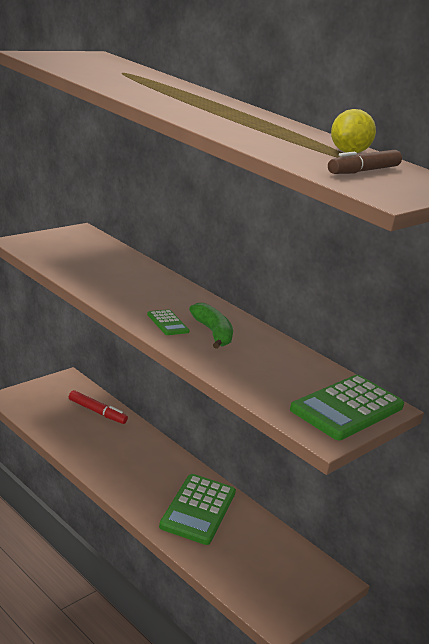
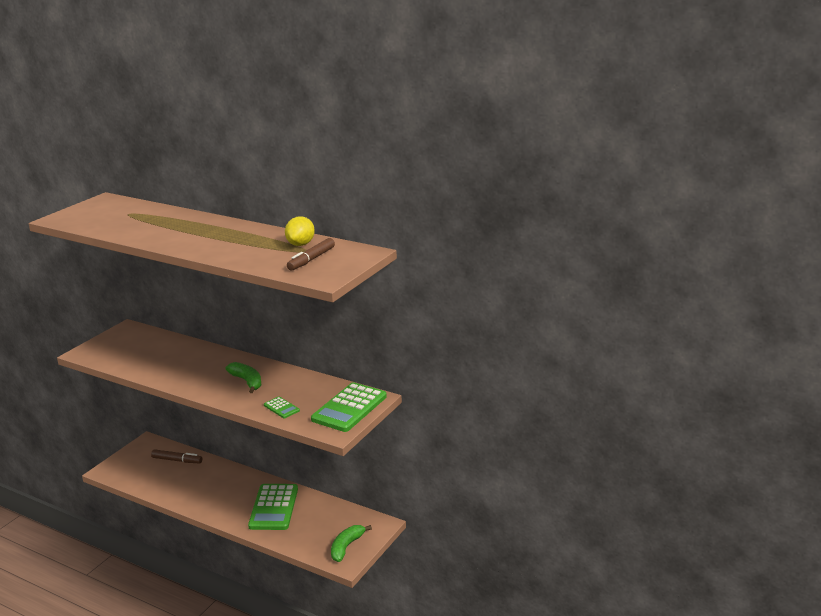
camera: 10 degrees left, 0 degrees up
red marker [69,390,128,424] -> brown marker [151,449,202,463]
green calculator [147,309,190,335] -> green calculator moved to [264,397,300,418]
none -> green banana [331,525,372,562]

